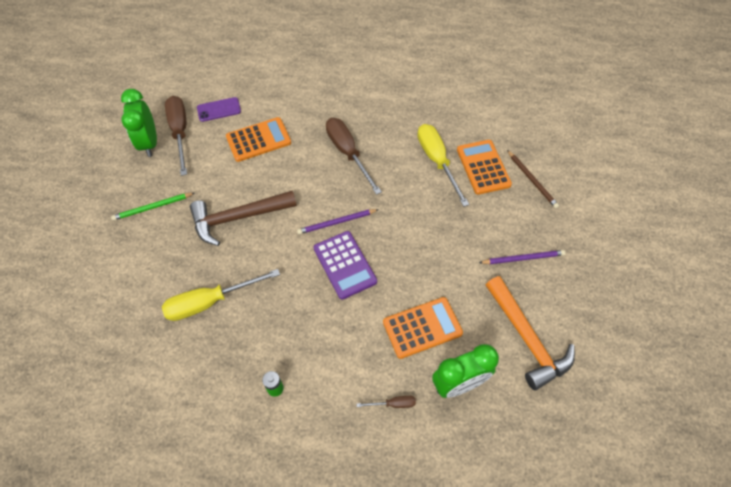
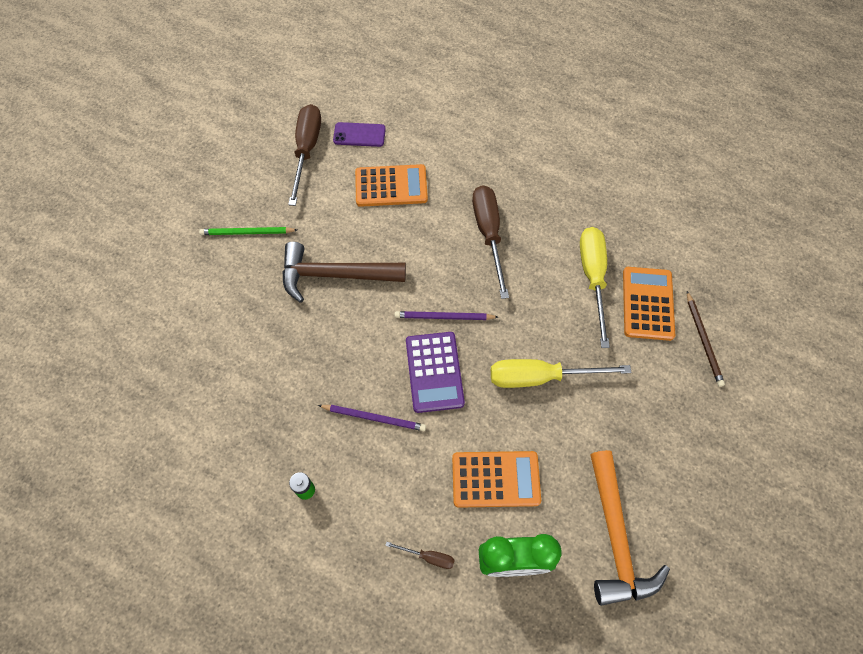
camera: 20 degrees right, 5 degrees up
green clock [121,89,157,157] -> none
yellow screwdriver [162,269,280,321] -> yellow screwdriver moved to [491,359,632,388]
purple pencil [479,250,565,264] -> purple pencil moved to [318,405,426,431]

